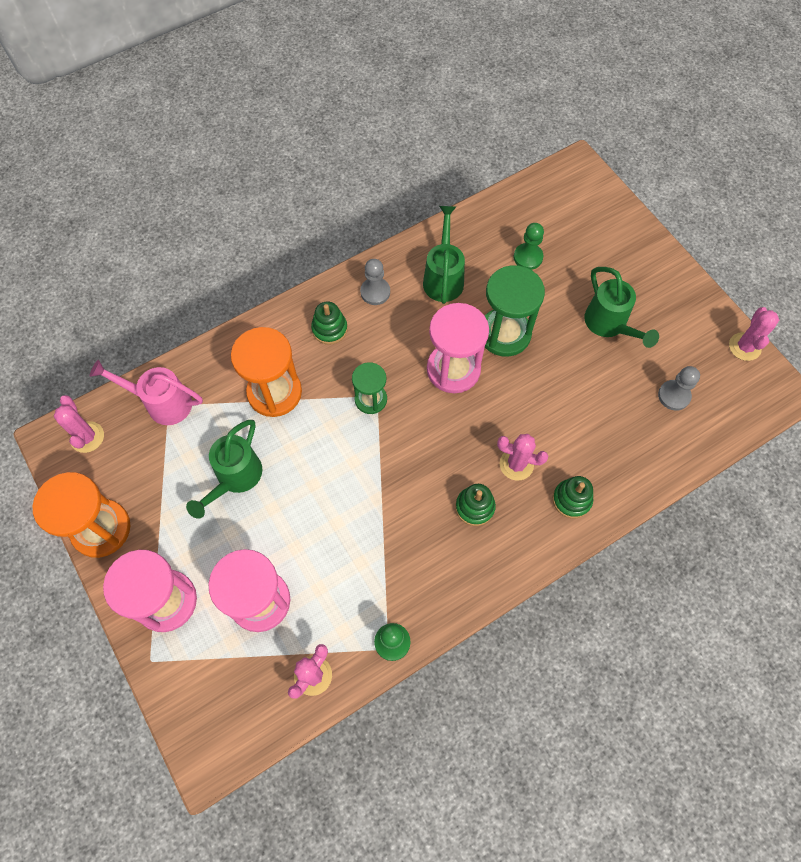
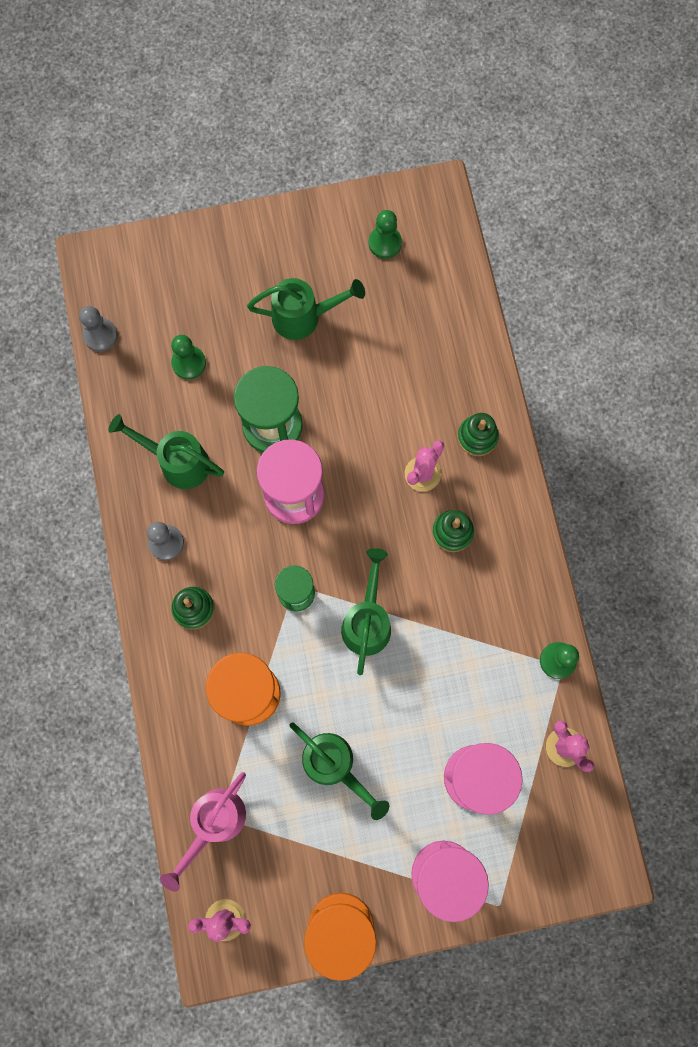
camera: 70 degrees left, 10 degrees up
grey pawn [658,366,700,411] -> grey pawn moved to [79,306,118,352]
pink cactus [729,307,779,361] -> none
none -> green watering can [341,548,391,675]
none -> green pawn [369,210,402,259]

